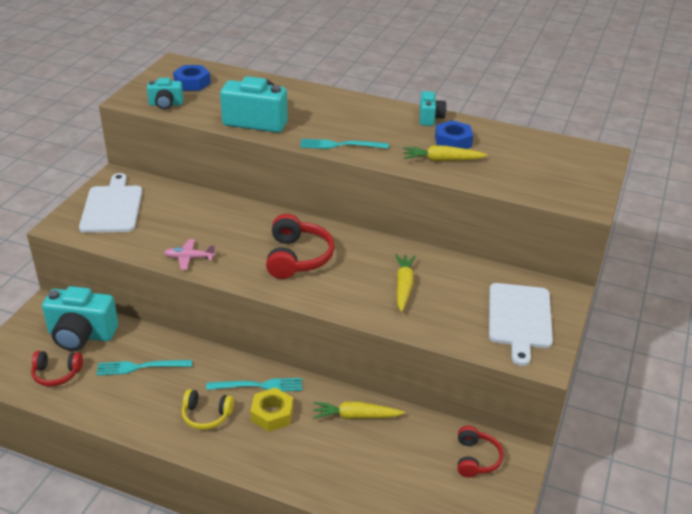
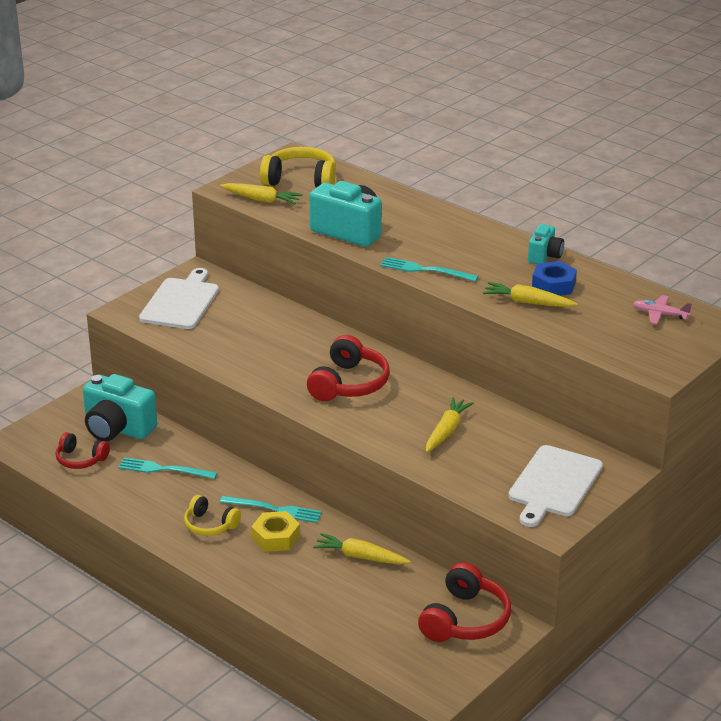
camera: 20 degrees right, 5 degrees down
turquoise camera [147,78,184,110] -> yellow carrot [220,183,303,204]
pink plane [164,239,215,270] -> pink plane moved to [633,295,692,324]
blue nut [173,65,211,91] -> yellow headphones [260,147,336,188]
red headphones [457,426,504,478] -> red headphones [418,562,511,642], size x1.61

